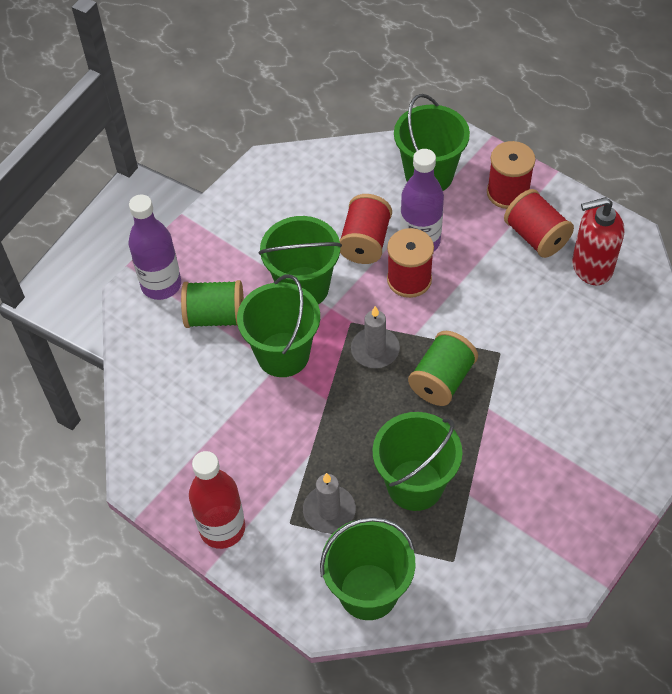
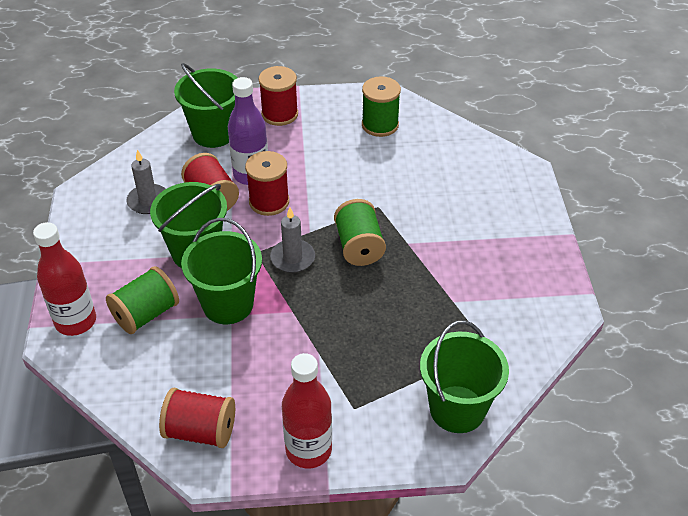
camera: 45 degrees left, 10 degrees down
purple bottle [129,195,181,300] -> red bottle [33,222,96,336]
grey candle [303,473,356,533] -> grey candle moved to [126,149,165,214]
green bucket [373,412,462,511] -> none
red spool [504,189,574,258] -> red spool moved to [159,388,235,448]
red soap dispenser [572,197,624,285] -> green spool [362,76,401,137]

